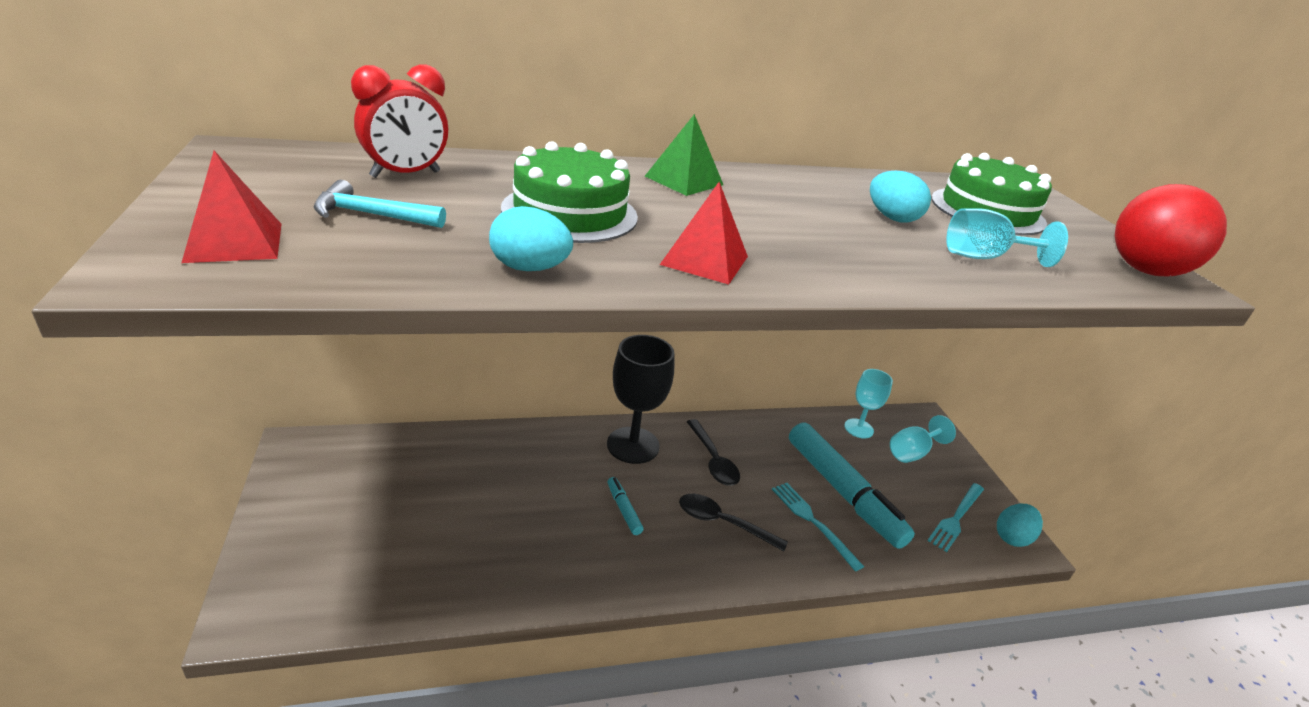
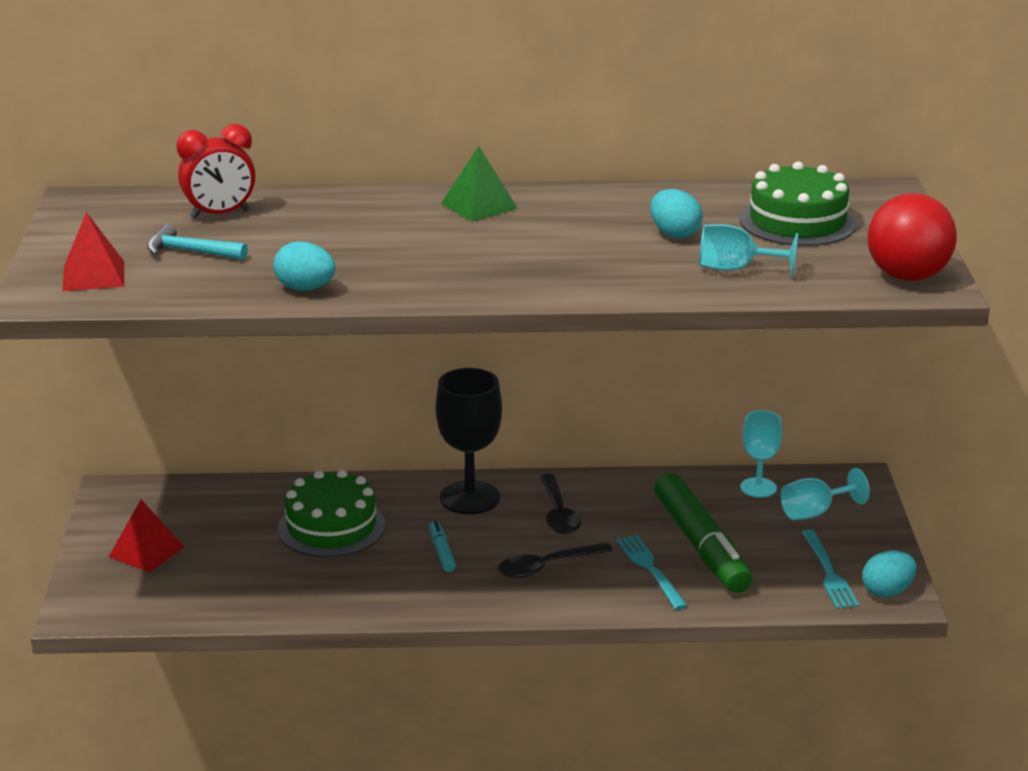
camera: 15 degrees right, 5 degrees down
green cake [501,141,638,243] -> green cake moved to [277,470,385,557]
red pyramid [660,182,748,285] -> red pyramid moved to [109,500,184,572]
black spoon [679,494,788,551] -> black spoon turned 60 degrees counterclockwise [498,543,613,578]
turquoise marker [789,422,915,549] -> green marker [655,473,752,593]
turquoise fork [927,483,984,552] -> turquoise fork turned 60 degrees counterclockwise [801,529,859,609]

